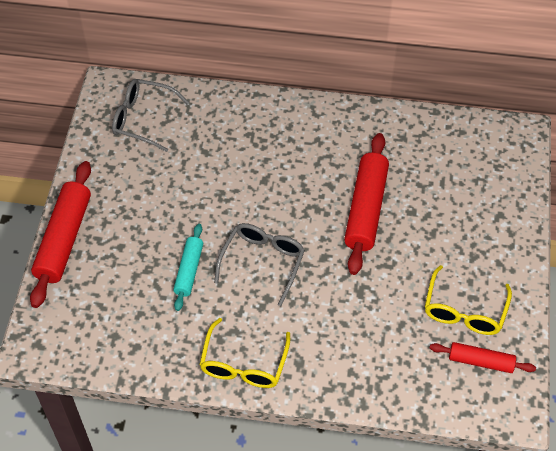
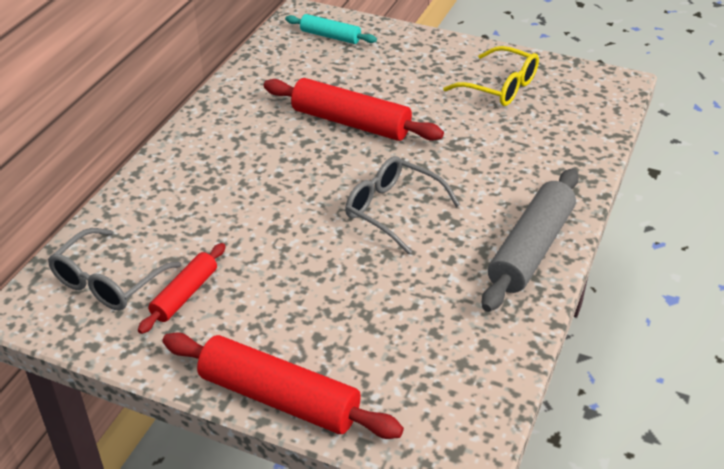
camera: 75 degrees left, 15 degrees down
turquoise rolling pin [173,224,203,311] -> turquoise rolling pin moved to [285,14,377,44]
yellow glasses [199,318,290,388] -> grey rolling pin [482,168,579,312]
red rolling pin [430,342,536,373] -> red rolling pin moved to [138,243,226,334]

